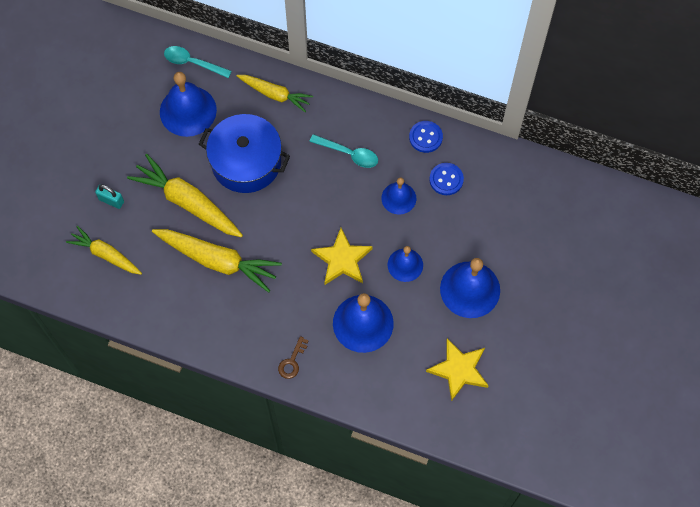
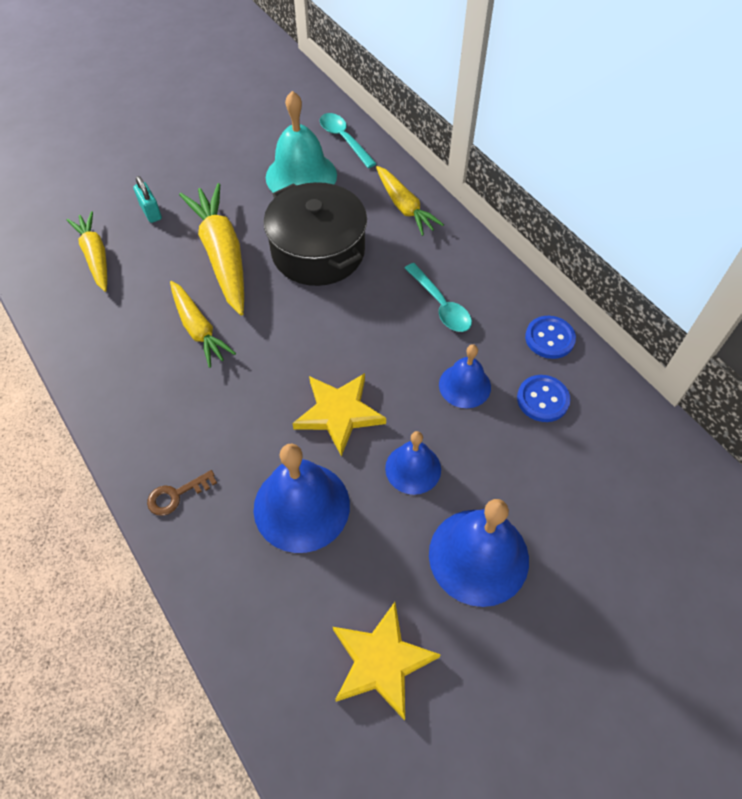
camera: 35 degrees right, 10 degrees down
yellow carrot [152,229,282,293] -> yellow carrot [170,281,236,368], size x0.63
blue bell [160,72,217,137] -> turquoise bell [266,91,337,193]
blue pot [199,114,290,193] -> black pot [264,182,367,286]

